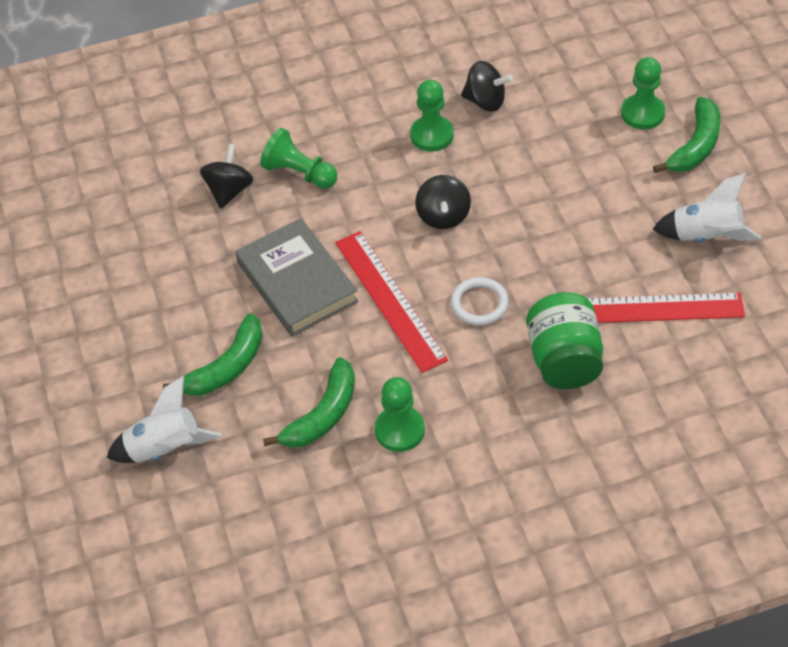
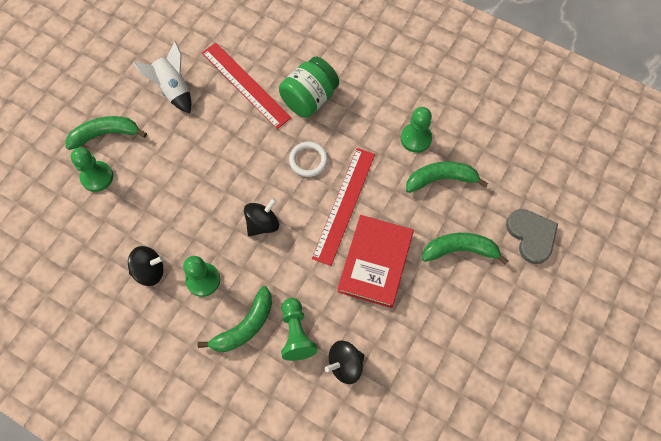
camera: 135 degrees left, 15 degrees up
white rocket [106,376,221,463] -> grey heart [506,209,558,264]
grey book [235,218,359,336] -> red book [337,215,414,308]
black spinning top [461,61,513,112] -> black spinning top turned 105 degrees clockwise [128,246,164,286]
none -> green banana [198,286,272,352]

